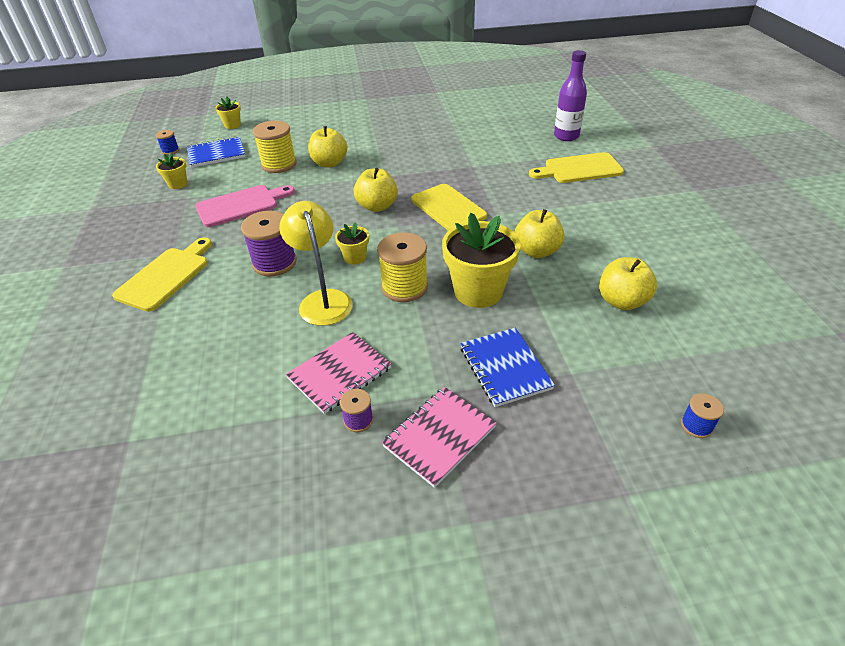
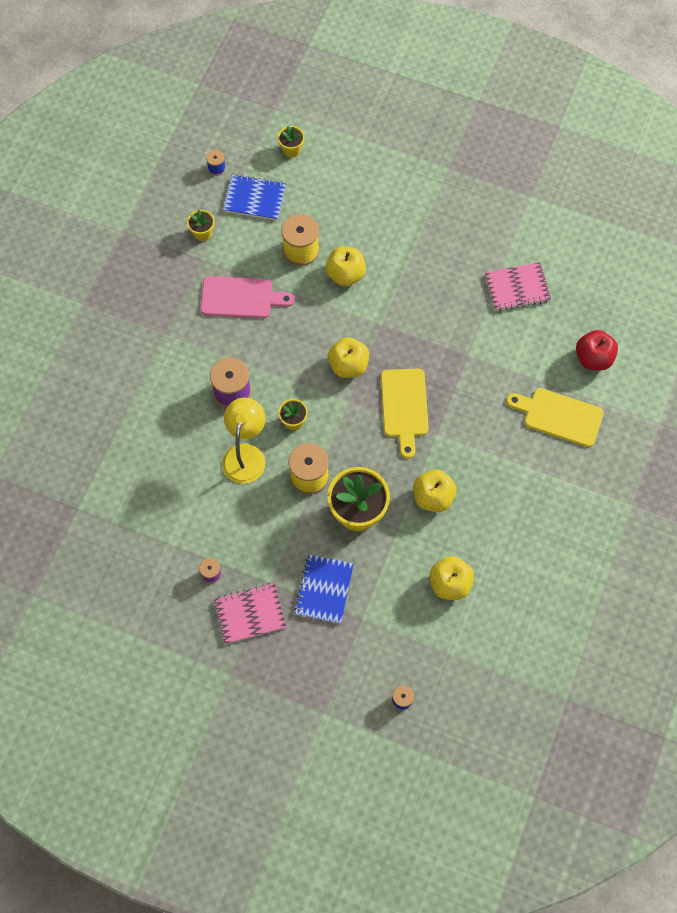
camera: 30 degrees right, 25 degrees up
yellow cutting board [112,237,212,312] -> none
pink notebook [286,332,392,414] -> pink notebook moved to [485,262,551,311]
purple bottle [554,50,587,141] -> red apple [576,330,618,371]

